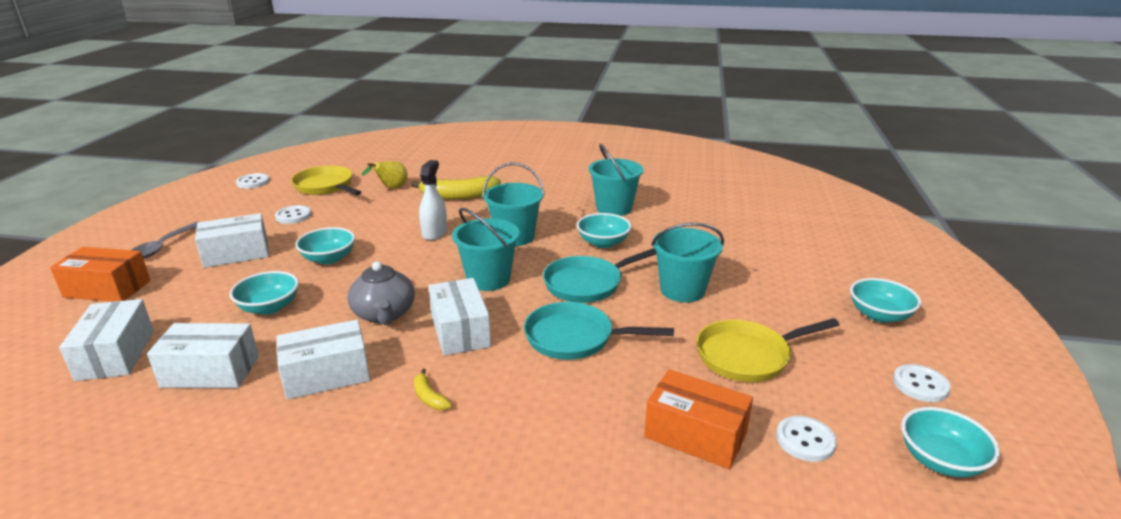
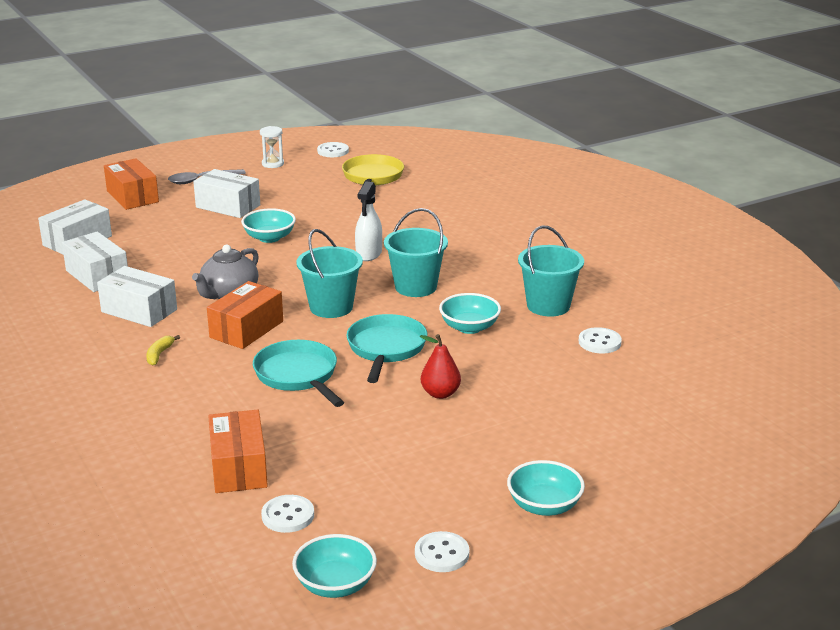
camera: 50 degrees right, 0 degrees up
turquoise bowl [230,271,299,315] -> none
white button [275,205,312,224] -> white button moved to [579,327,622,354]
yellow pear [362,161,407,189] -> none
yellow banana [411,176,501,200] -> none
white spray bottle [419,160,447,240] -> white spray bottle turned 135 degrees clockwise [355,182,382,261]
white box [429,278,491,356] -> orange box [207,281,283,349]
turquoise pan [543,248,657,303] -> turquoise pan turned 75 degrees clockwise [346,314,427,383]
turquoise bucket [651,223,724,303] -> red pear [420,334,461,399]
yellow pan [696,318,839,382] -> none
none -> white hourglass [260,126,284,168]

